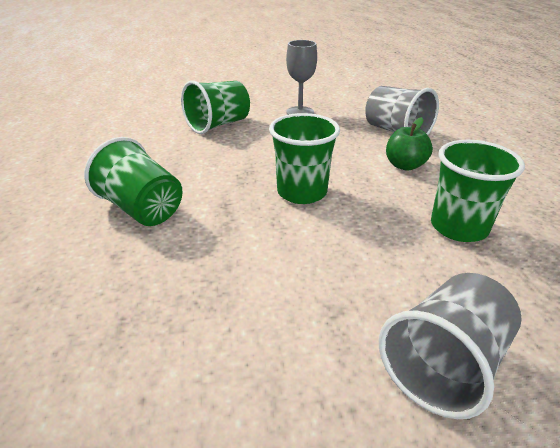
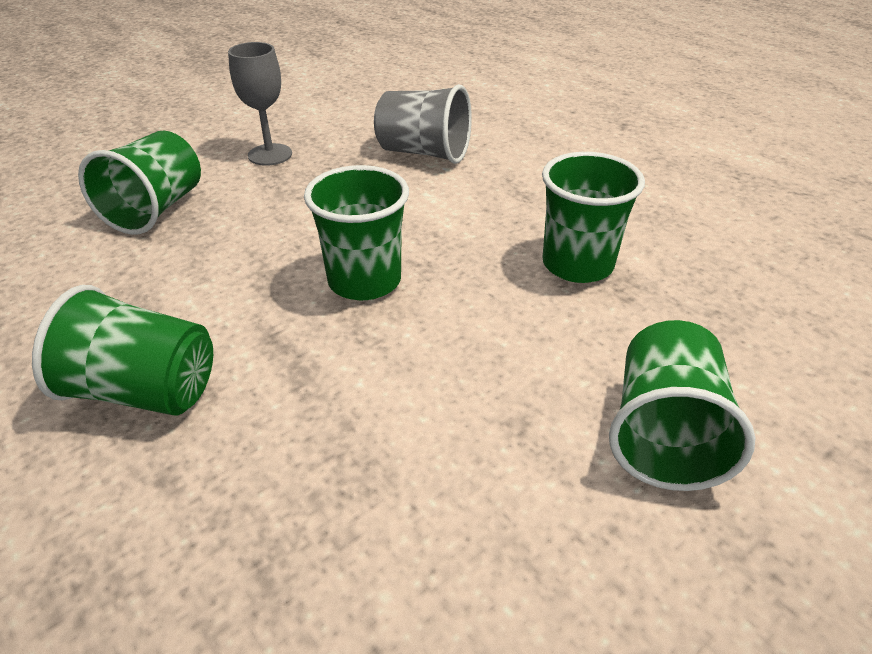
camera: 30 degrees left, 5 degrees up
grey cup [379,273,522,419] -> green cup [609,320,756,491]
green apple [386,117,433,171] -> none

